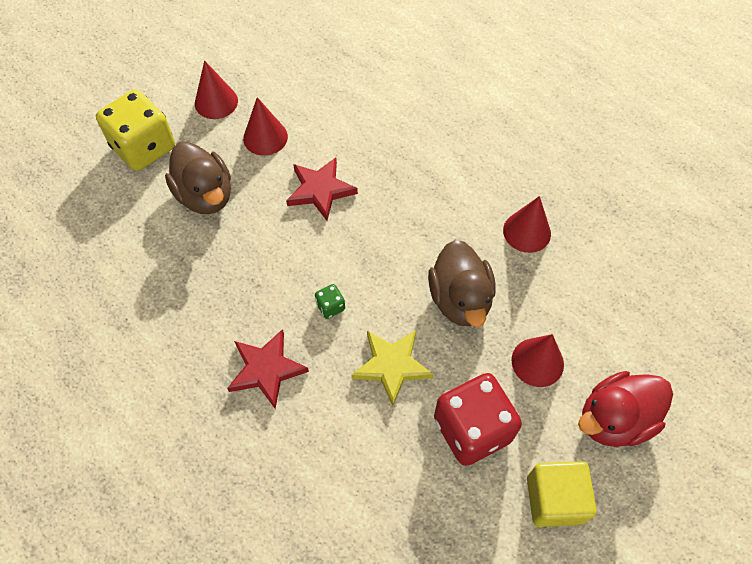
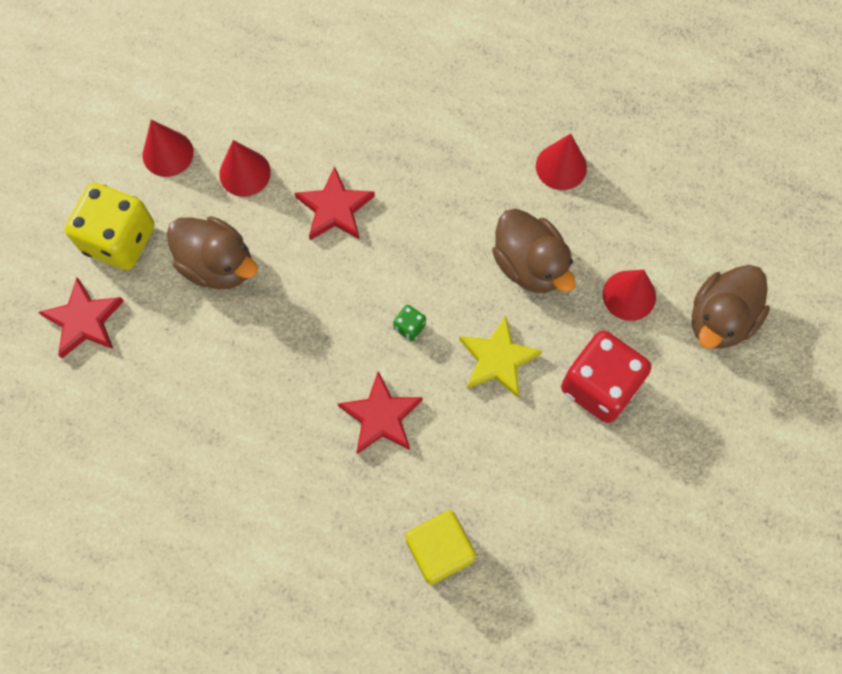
camera: 25 degrees left, 10 degrees up
yellow cube [527,461,597,527] -> yellow cube moved to [406,510,476,585]
red duck [578,371,673,447] -> brown duck [692,265,770,349]
none -> red star [38,278,124,358]

